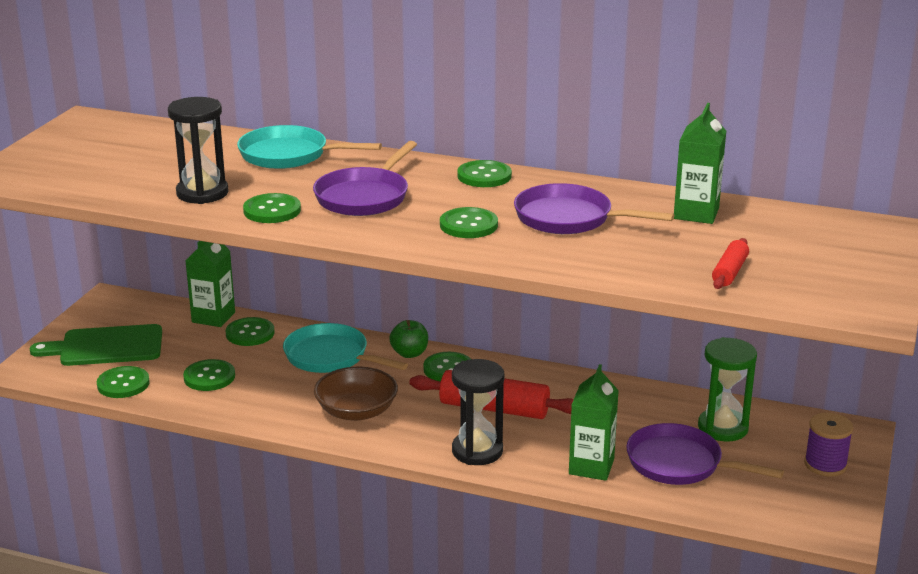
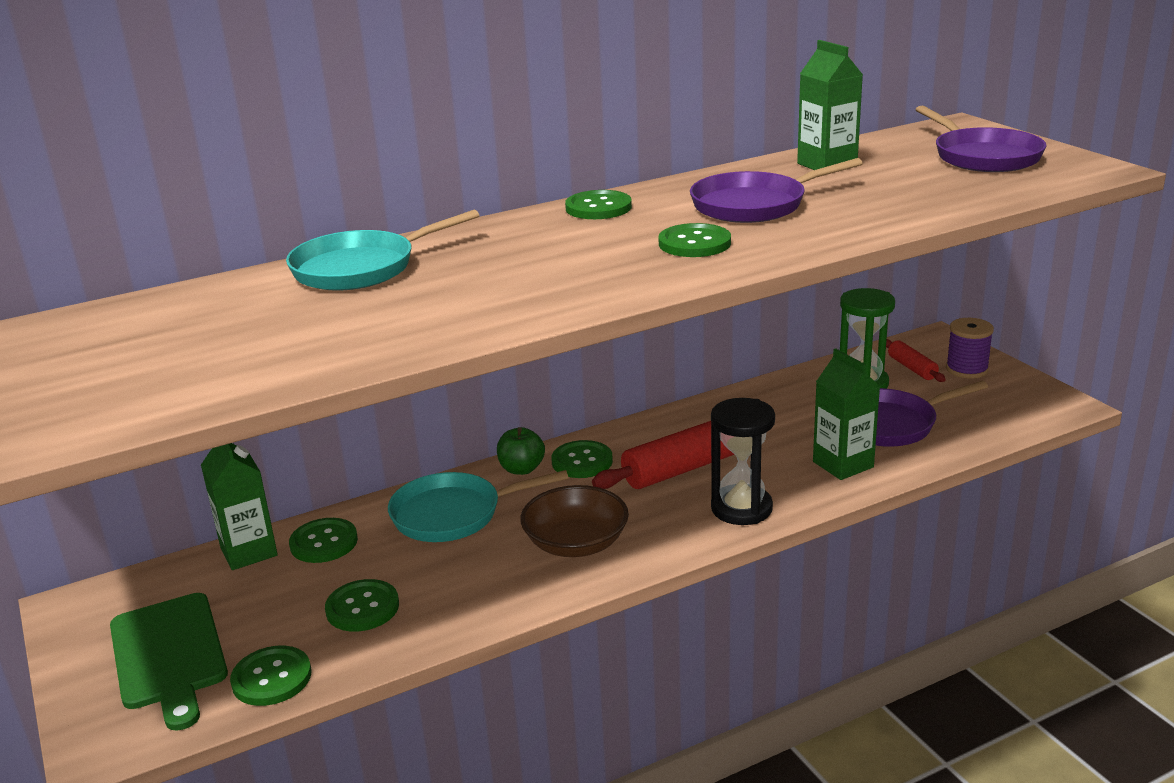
camera: 45 degrees left, 0 degrees up
green cutting board [30,324,162,366] -> green cutting board turned 60 degrees counterclockwise [110,593,228,731]
black hourglass [168,97,229,204] -> none
green button [243,193,301,223] -> none
purple pan [313,141,417,216] -> purple pan moved to [915,105,1046,172]
red rolling pin [712,238,749,289] -> red rolling pin moved to [886,339,946,382]

